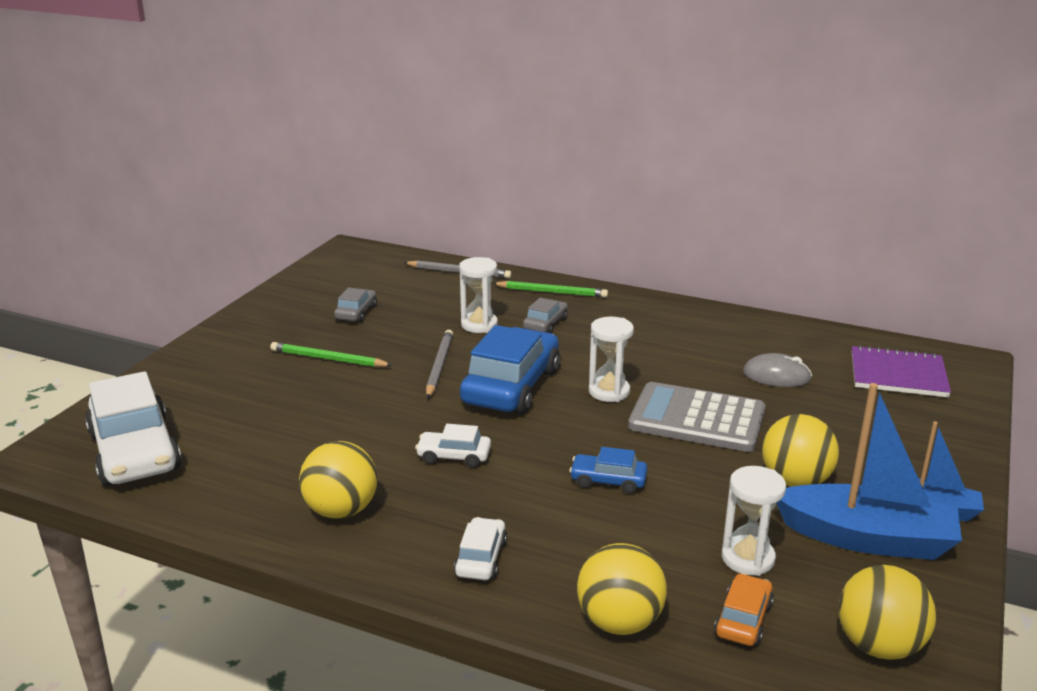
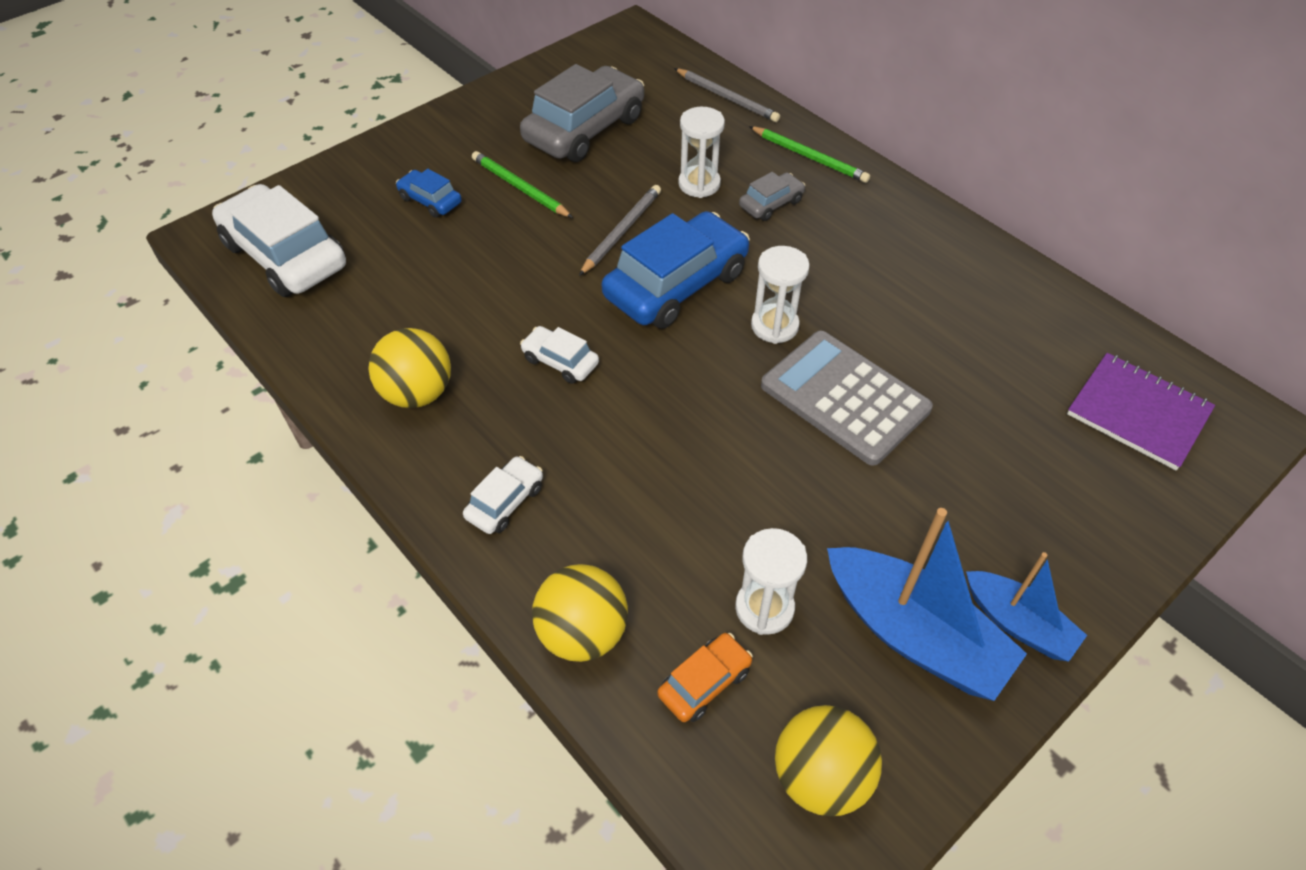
camera: 25 degrees right, 25 degrees up
white car [85,371,182,486] -> white car turned 135 degrees clockwise [212,184,346,297]
grey car [334,287,377,322] -> grey car [520,64,644,162], size x2.10
blue car [569,447,647,494] -> blue car moved to [396,169,462,218]
grey mouse [743,353,812,387] -> none
yellow ball [762,414,839,487] -> none

